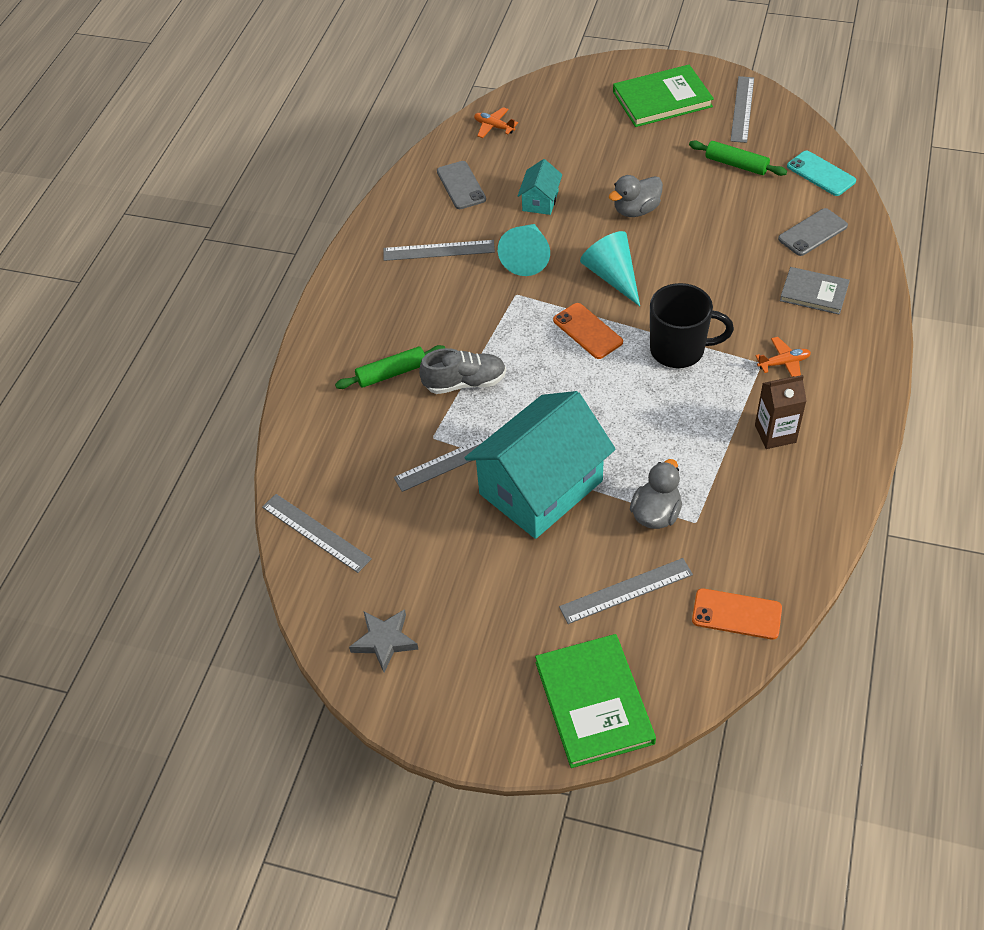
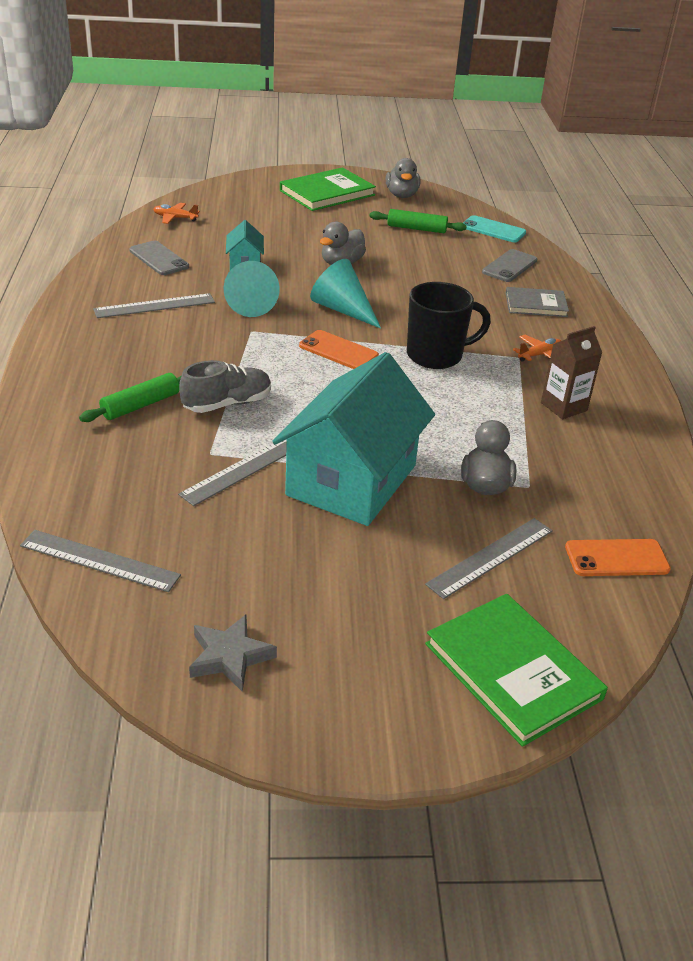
camera: 25 degrees left, 15 degrees down
grey ruler [730,76,754,143] -> grey duck [386,158,420,198]

